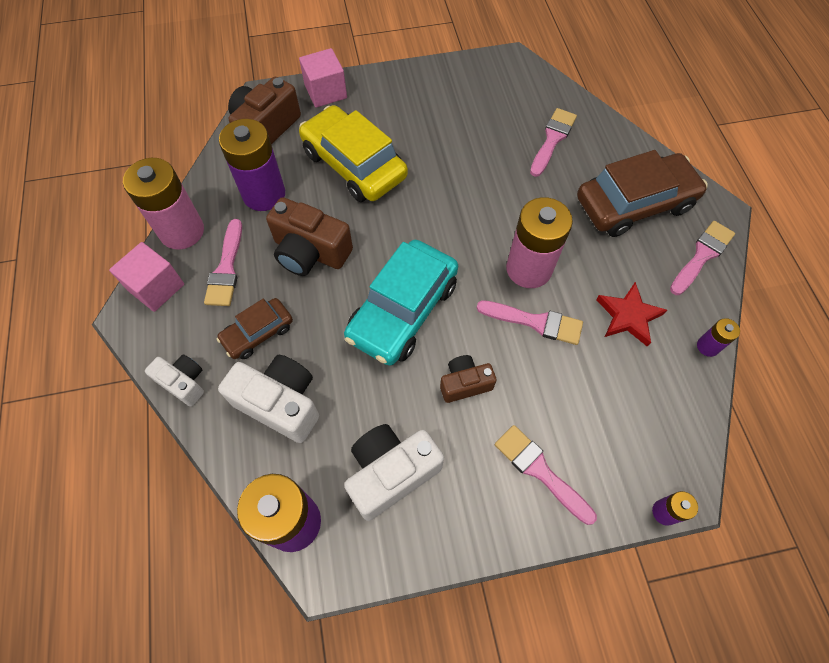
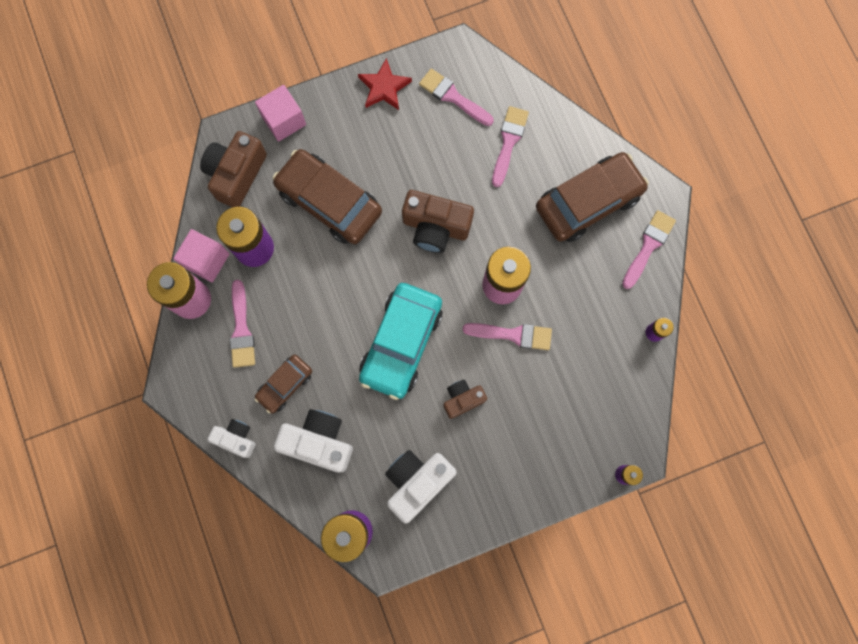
camera: 10 degrees left, 15 degrees up
pink cube [109,242,184,312] -> pink cube moved to [173,229,229,283]
brown camera [266,197,353,276] -> brown camera moved to [402,190,474,253]
yellow car [299,105,408,202] -> brown car [272,149,382,244]
pink brush [495,425,597,525] -> pink brush moved to [419,68,494,126]
red star [596,282,667,347] -> red star moved to [358,58,412,110]

